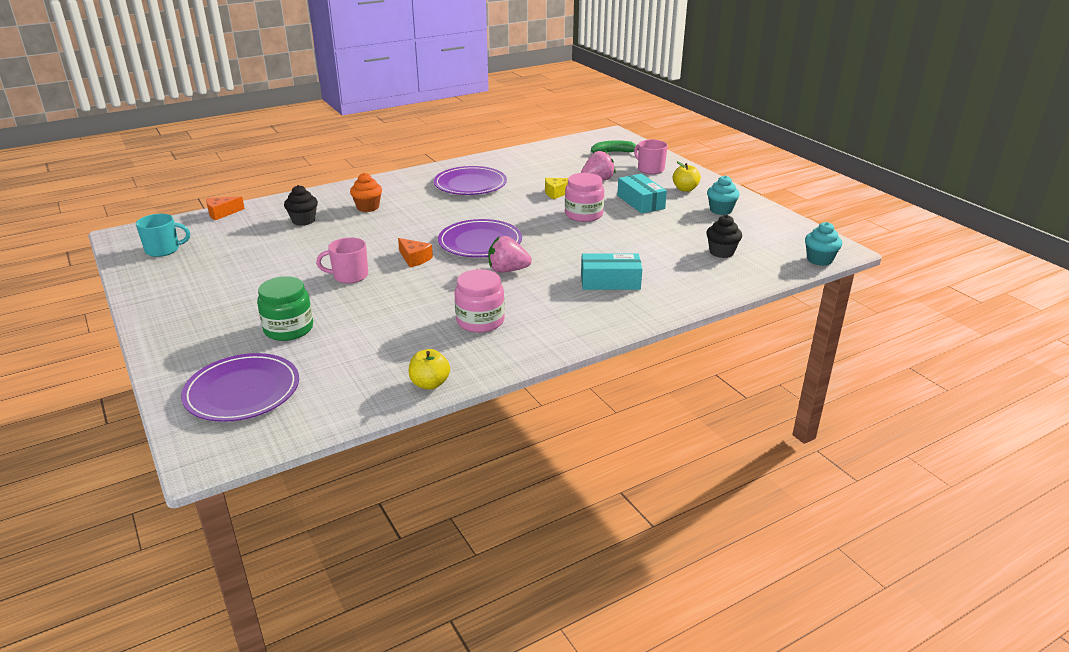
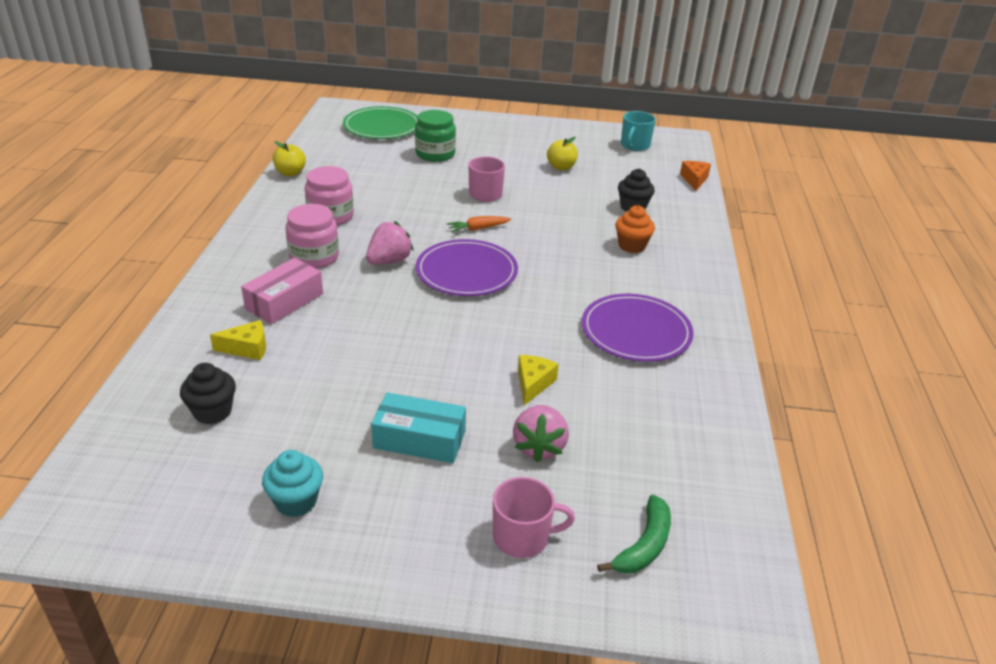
camera: 125 degrees right, 5 degrees up
purple plate [181,353,299,422] -> green plate [343,106,417,139]
orange cheese [398,238,433,267] -> orange carrot [447,216,511,232]
pink jar [565,173,604,222] -> pink jar moved to [285,204,339,269]
turquoise box [581,253,642,290] -> pink box [241,258,323,324]
yellow apple [673,161,701,192] -> yellow apple moved to [547,137,578,170]
turquoise cupcake [805,222,842,266] -> none
none -> yellow cheese [210,320,266,360]

